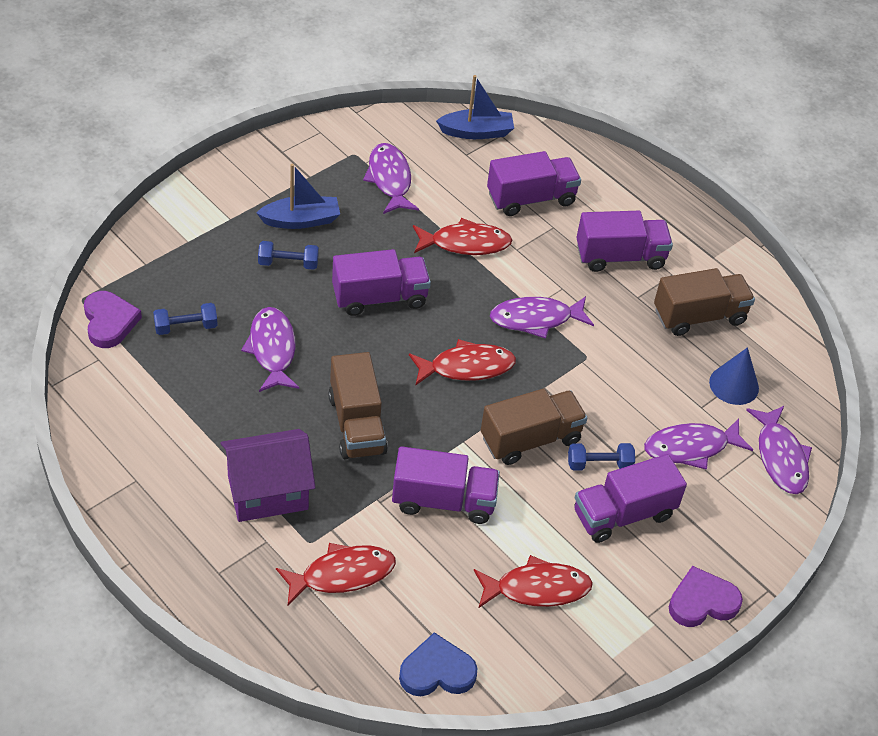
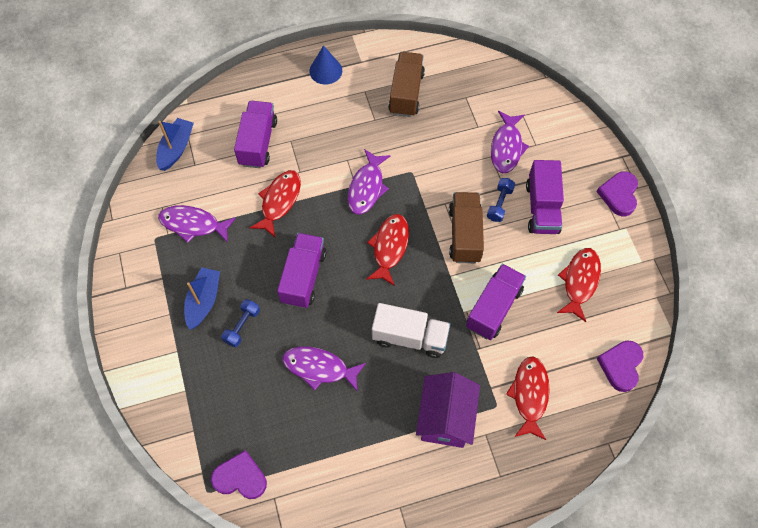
camera: 60 degrees left, 15 degrees up
blue dumbbell [153,303,218,335] -> none
brown truck [328,352,388,459] -> white truck [372,303,450,358]
blue heart [399,632,477,696] -> purple heart [597,341,643,392]
purple truck [576,211,673,272] -> none
blue cone [709,347,759,405] -> blue cone moved to [309,45,342,85]
purple fish [746,406,812,494] -> none

